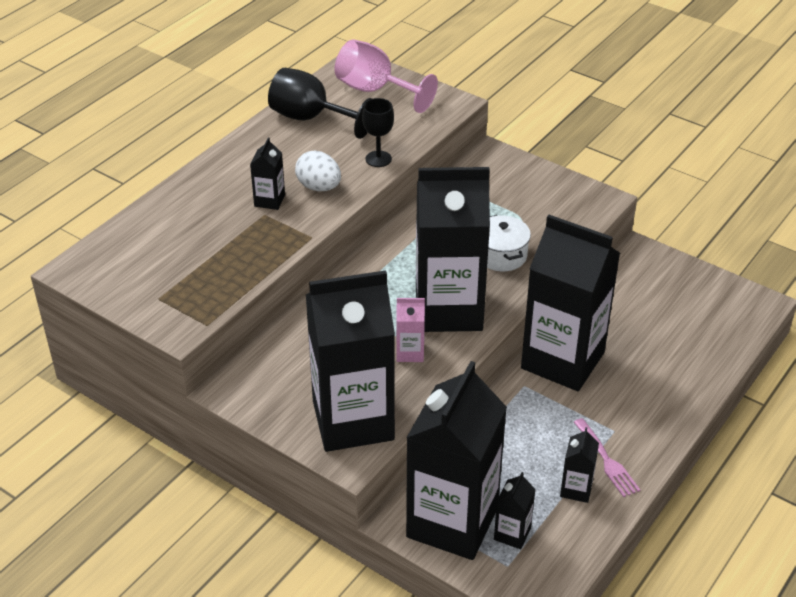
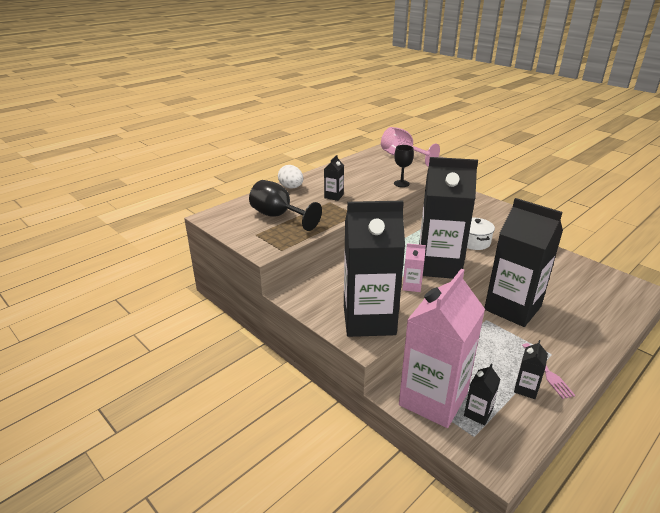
camera: 10 degrees right, 10 degrees down
black goblet [268,68,372,139] -> black goblet moved to [249,180,322,231]
white egg [295,151,341,191] -> white egg moved to [278,165,303,189]
black carton [406,361,507,560] -> pink carton [399,269,485,428]

